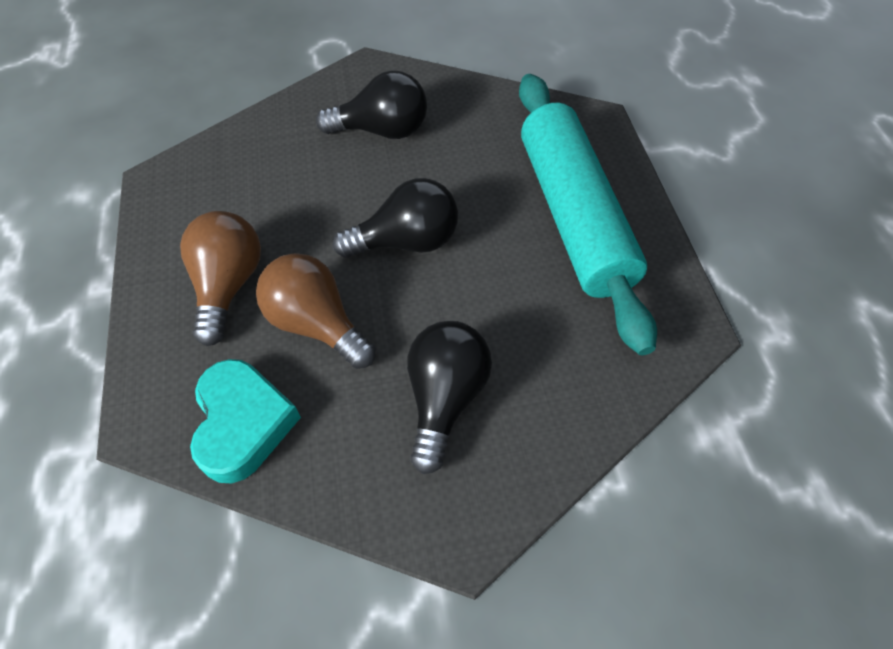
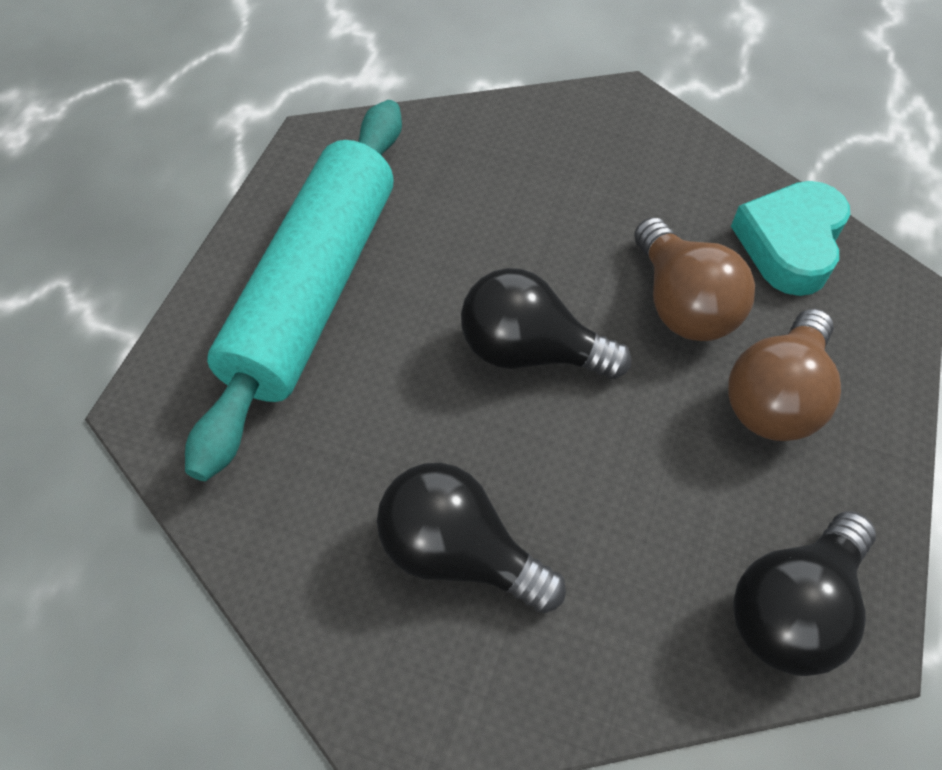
camera: 150 degrees left, 0 degrees up
black light bulb [407,321,492,474] -> black light bulb moved to [733,511,876,676]

